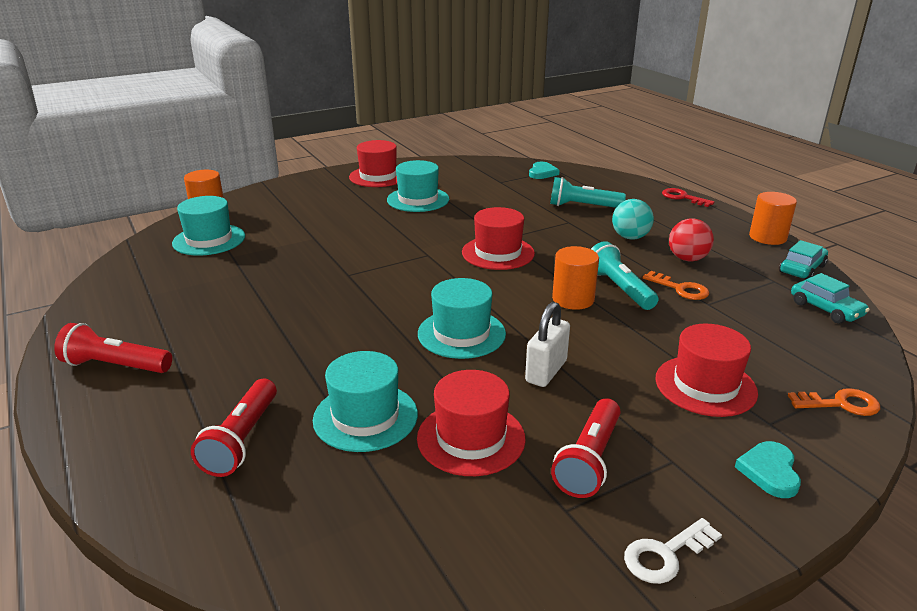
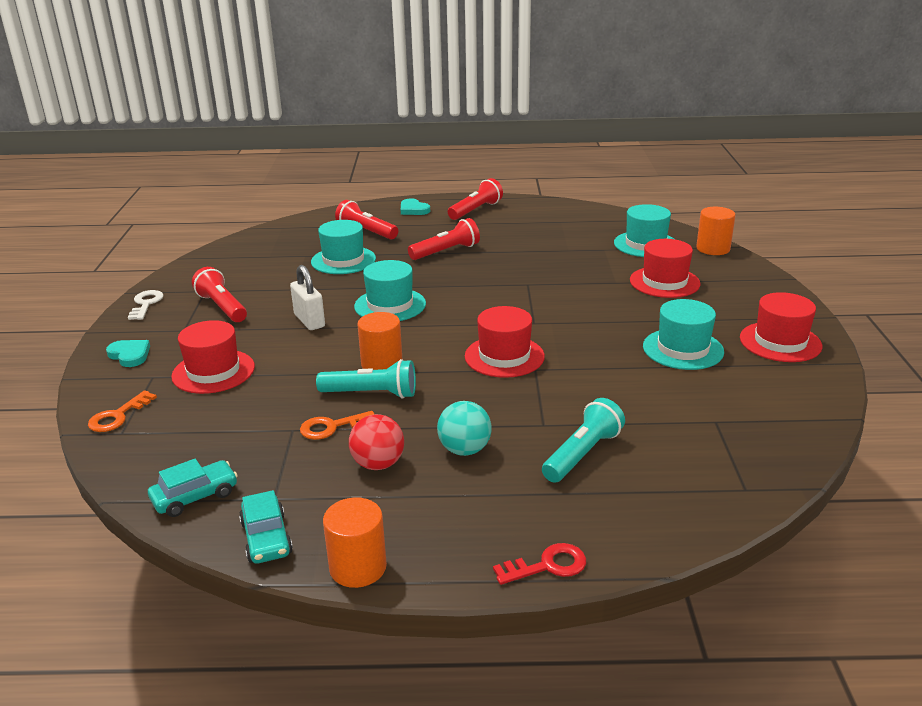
camera: 120 degrees right, 0 degrees up
red hat [417,370,526,476] -> red hat moved to [630,239,701,298]
turquoise heart [529,162,559,179] -> turquoise heart moved to [401,198,430,215]
turquoise car [791,273,870,324] -> turquoise car turned 150 degrees clockwise [148,459,238,517]
none -> red flashlight [408,218,480,260]

